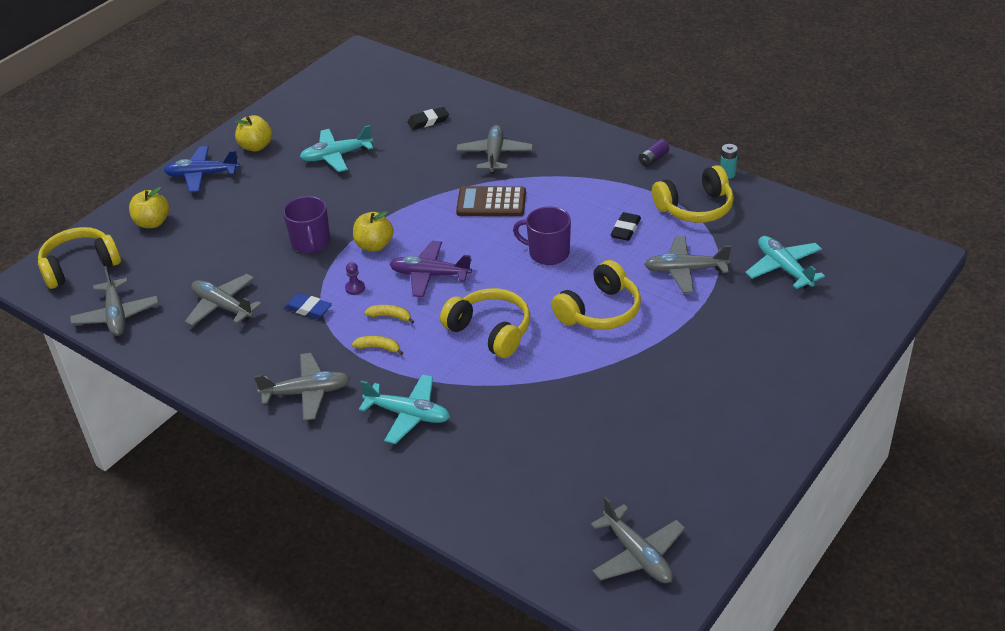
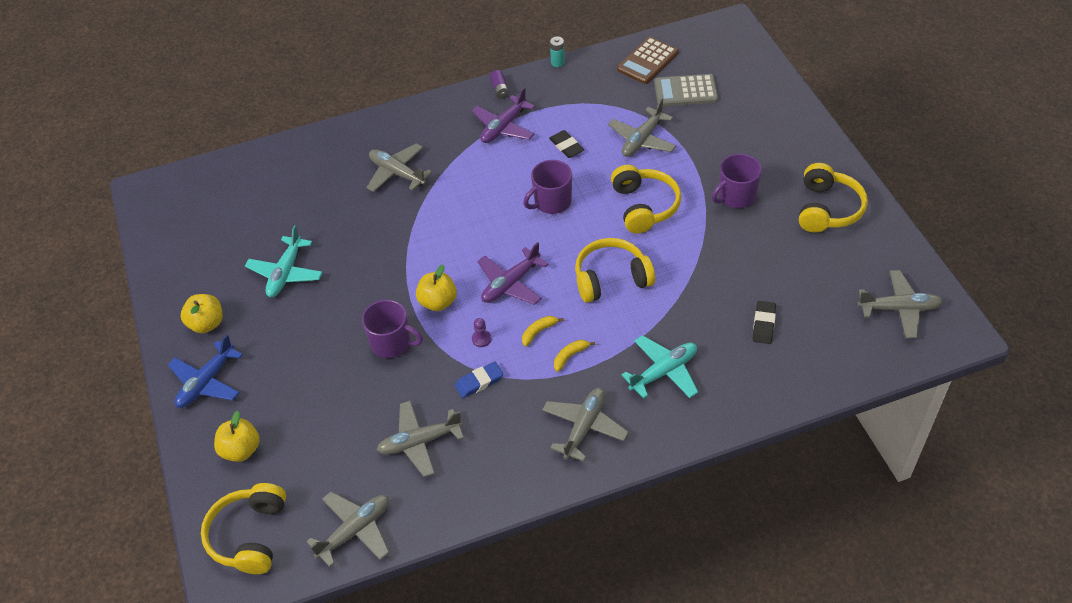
camera: 55 degrees left, 10 degrees up
grey plane [70,266,159,336] -> grey plane turned 60 degrees counterclockwise [306,492,390,567]
black eraser [407,107,449,130] -> black eraser moved to [753,301,776,344]
brown calculator [456,186,526,216] -> brown calculator moved to [617,37,679,84]
yellow headphones [652,165,734,223] -> yellow headphones moved to [799,163,868,233]
turquoise plane [745,236,825,289] -> grey calculator [654,74,718,106]
none -> purple plane [471,87,535,143]
none -> purple mug [712,154,762,208]

